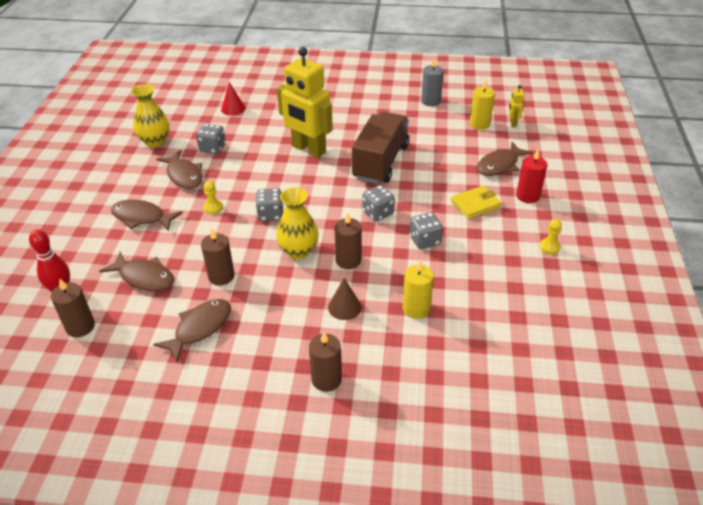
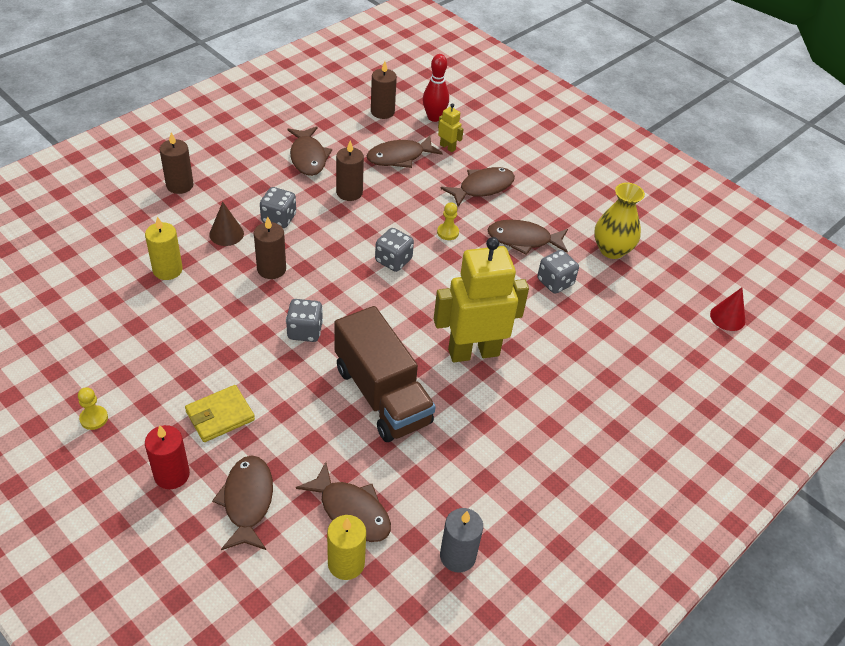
camera: 125 degrees right, 5 degrees up
red cone [221,82,245,116] -> red cone moved to [710,288,745,331]
yellow vase [276,188,319,259] -> none
grey dice [409,212,443,249] -> grey dice moved to [260,187,296,228]
yellow wallet [451,186,502,219] -> yellow wallet turned 45 degrees clockwise [185,385,255,442]
yellow robot [509,85,524,127] -> yellow robot moved to [438,103,464,152]
none -> brown fish [296,462,391,542]

